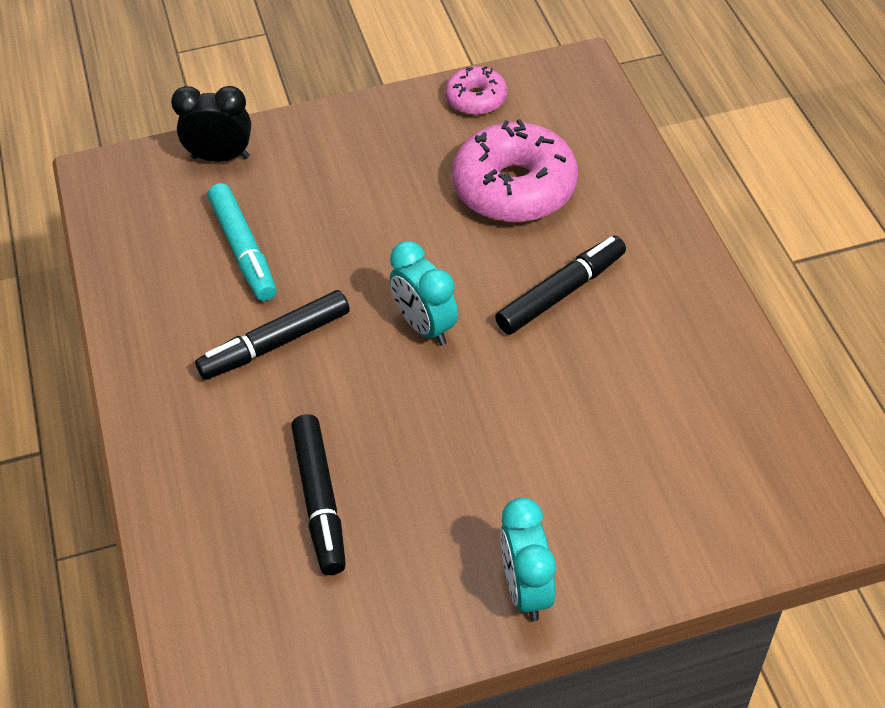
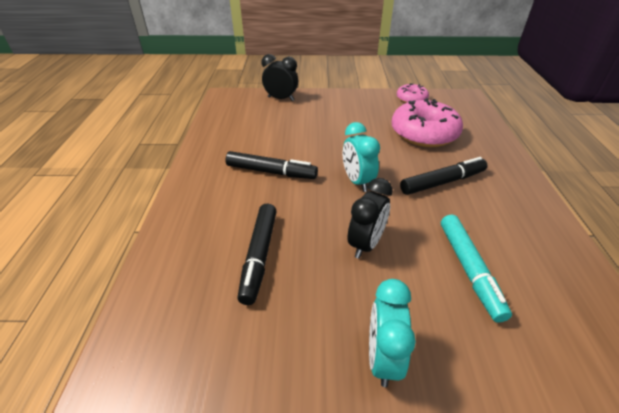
camera: 15 degrees right, 10 degrees down
black marker [195,290,350,380] -> black marker turned 150 degrees counterclockwise [225,151,318,179]
turquoise marker [208,183,277,301] -> turquoise marker moved to [441,215,512,323]
none -> black clock [347,178,393,259]

